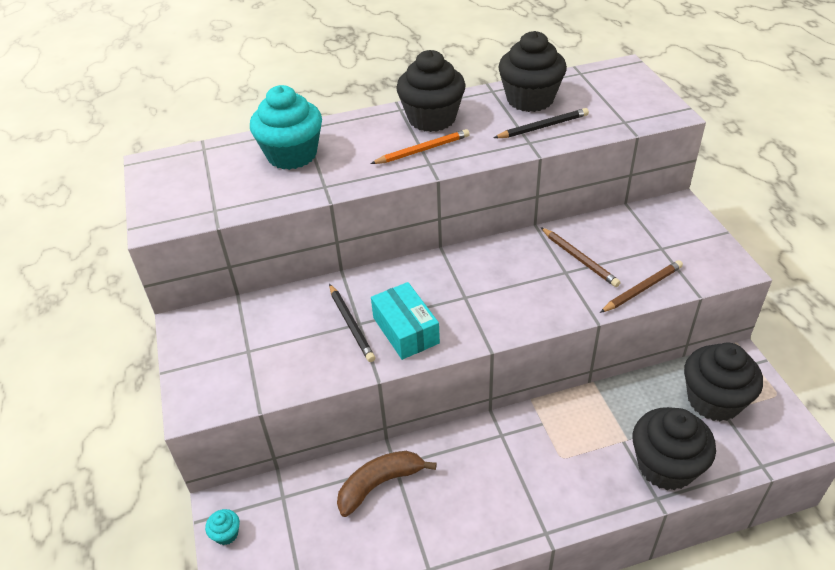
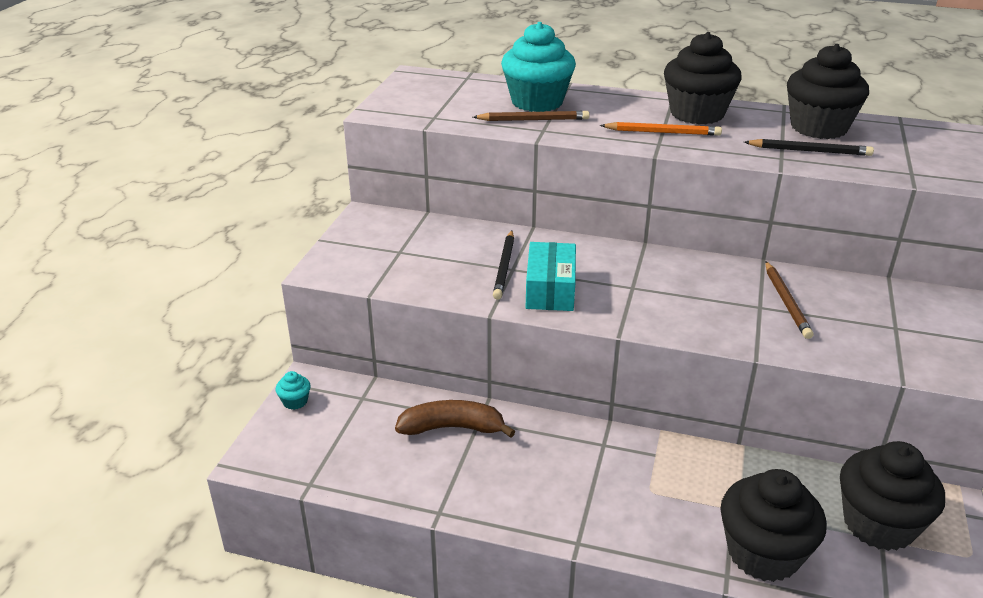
camera: 30 degrees right, 10 degrees down
brown pencil [600,260,683,313] -> brown pencil moved to [473,111,590,121]

